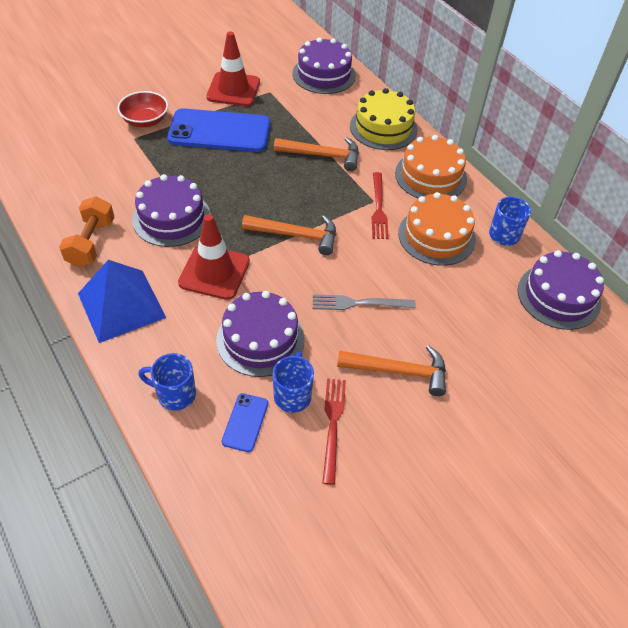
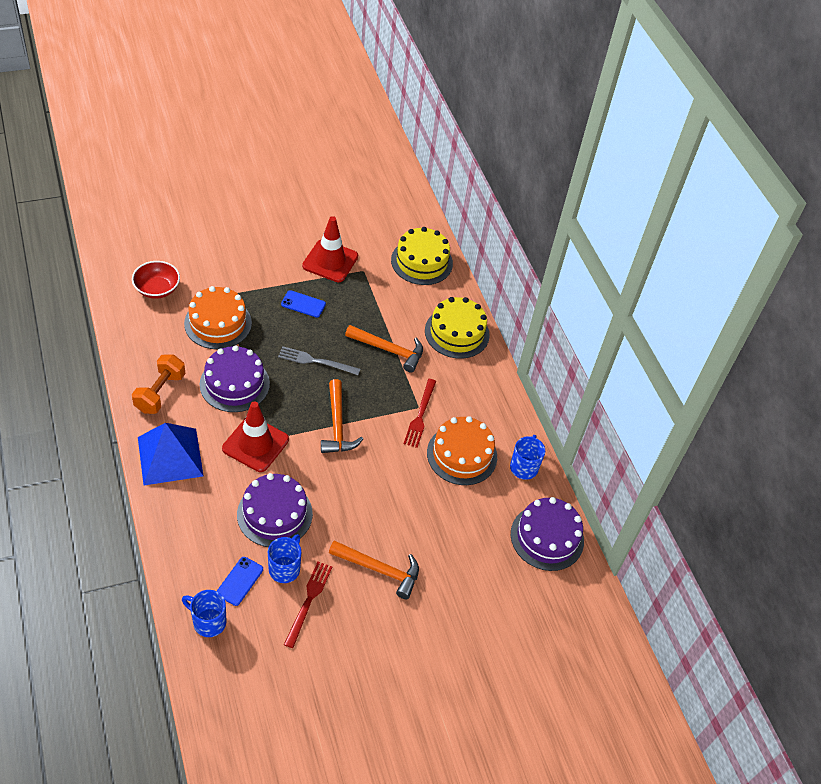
camera: 10 degrees right, 0 degrees up
red bowl [118,91,168,127] -> red bowl moved to [132,261,180,299]
blue mug [138,353,196,411] -> blue mug moved to [182,590,226,637]
blue phone [167,108,270,152] -> blue phone [281,290,326,318], size x0.45
orange hammer [242,215,336,255] -> orange hammer turned 60 degrees clockwise [321,379,363,453]
purple cake [293,37,356,94] -> yellow cake [391,227,453,285]
grey fork [313,295,416,310] -> grey fork moved to [278,346,360,375]
orange cake [395,135,467,199] -> orange cake moved to [184,286,252,349]

